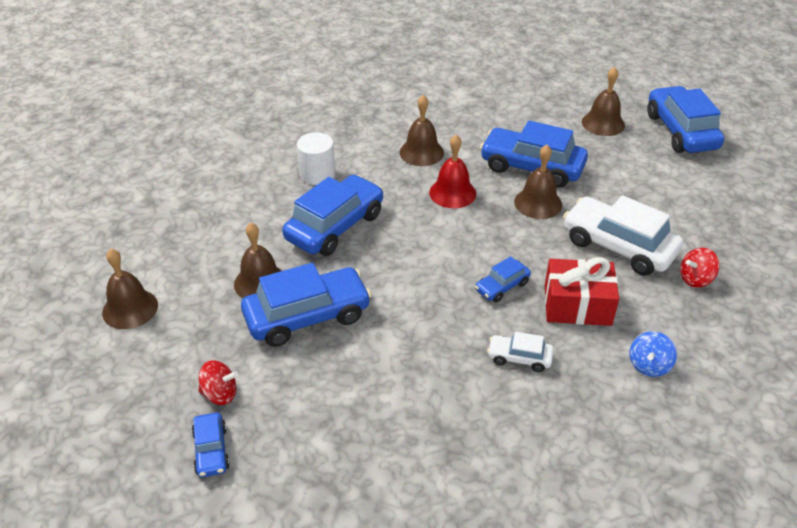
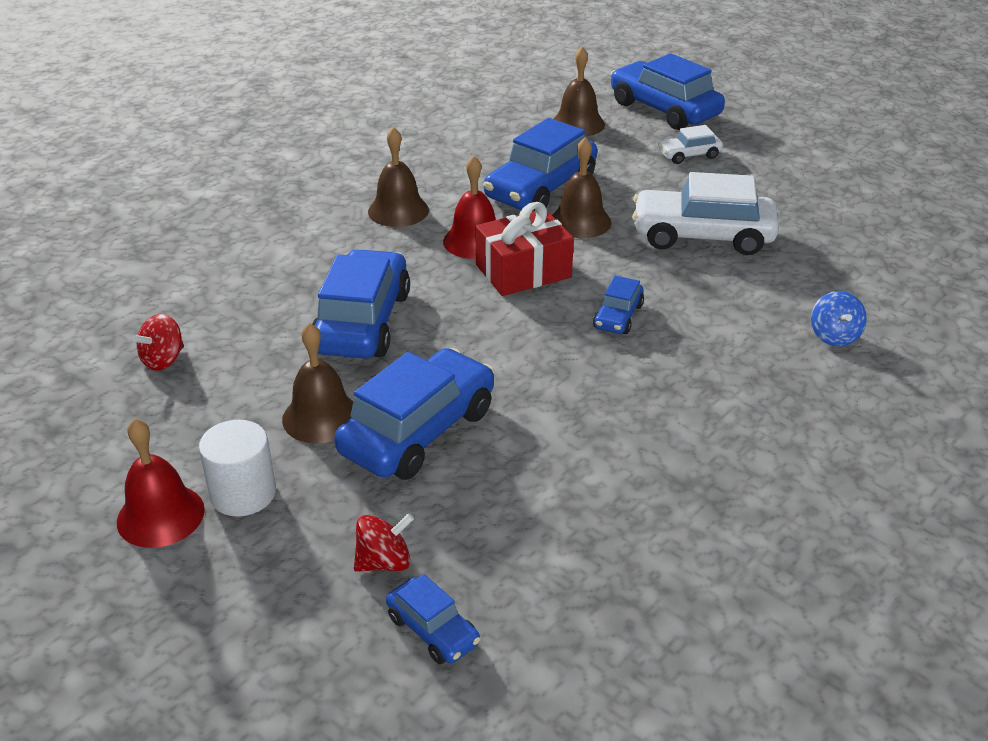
camera: 30 degrees left, 5 degrees down
brown bell [102,249,158,329] -> red bell [117,418,205,548]
white cylinder [297,132,335,185] -> white cylinder moved to [199,420,276,517]
blue car [480,120,588,188] -> blue car turned 45 degrees counterclockwise [483,118,597,211]
white car [487,332,554,372] -> white car moved to [658,125,723,164]
red gift [545,257,619,326] -> red gift moved to [475,202,574,296]
red spinning top [680,248,719,288] -> red spinning top moved to [132,314,184,371]

